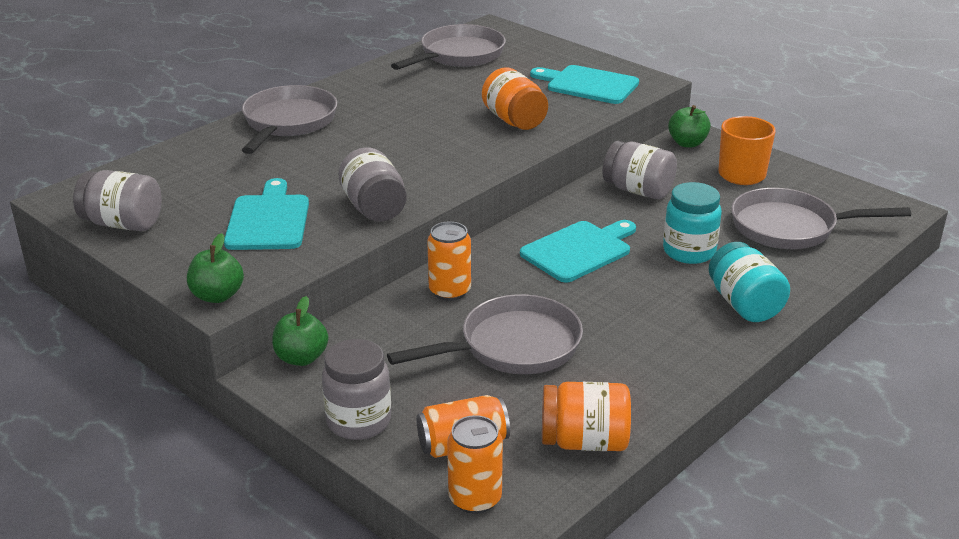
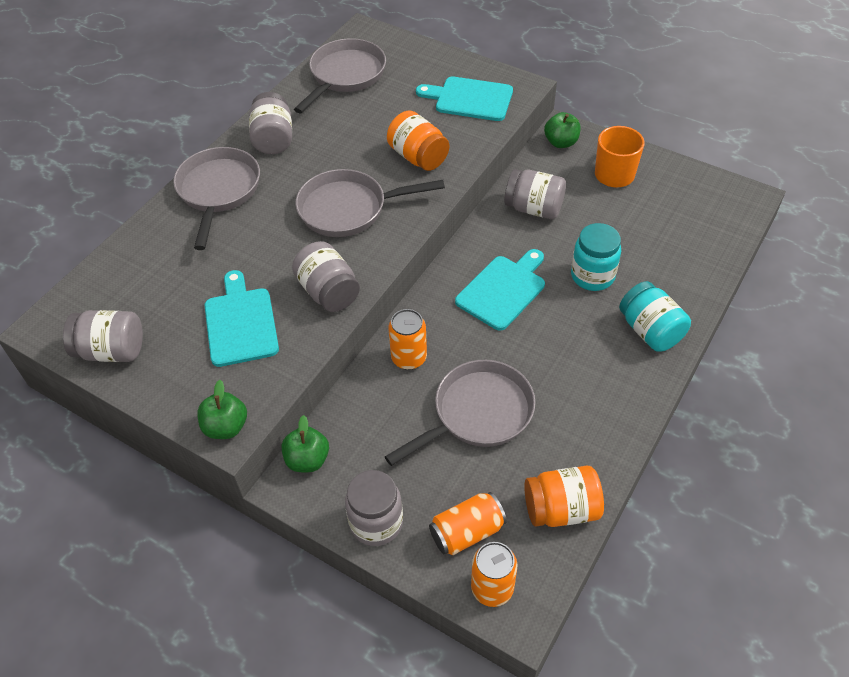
camera: 10 degrees left, 20 degrees up
grey pan [731,188,911,249] -> grey pan moved to [295,169,445,237]
none -> grey jar [249,92,292,154]

